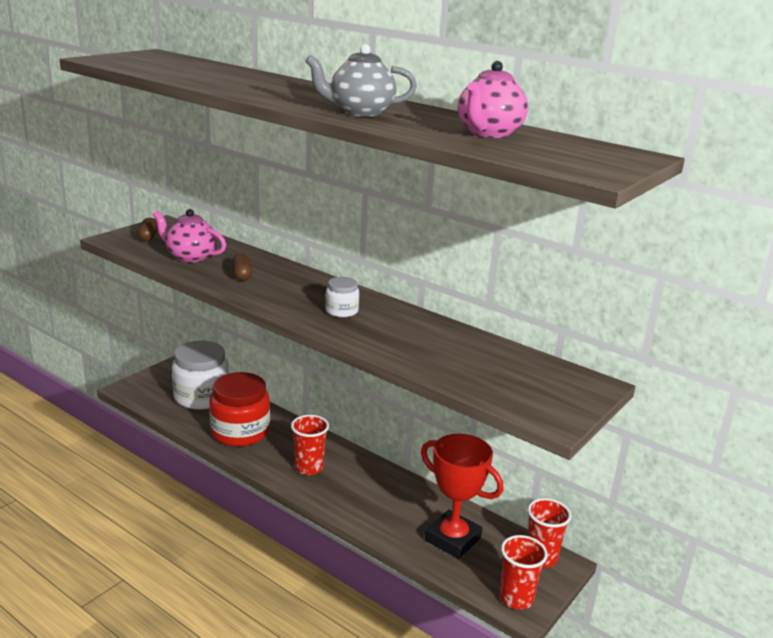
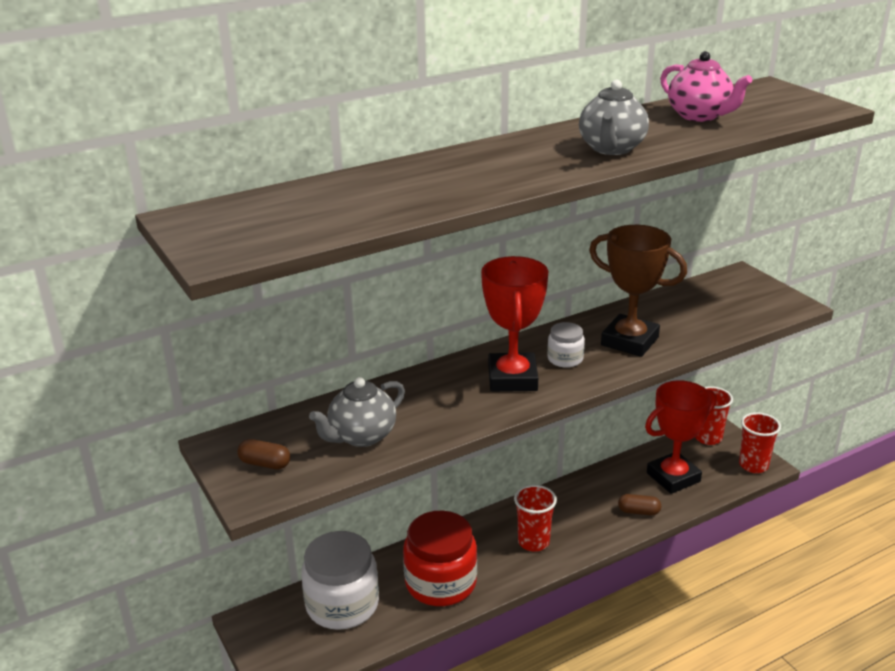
camera: 65 degrees left, 5 degrees up
pink teapot [153,209,226,263] -> grey teapot [309,377,405,447]
brown capsule [232,254,252,281] -> brown capsule moved to [618,494,661,515]
none -> red trophy [481,256,548,392]
none -> brown trophy [589,225,687,357]

